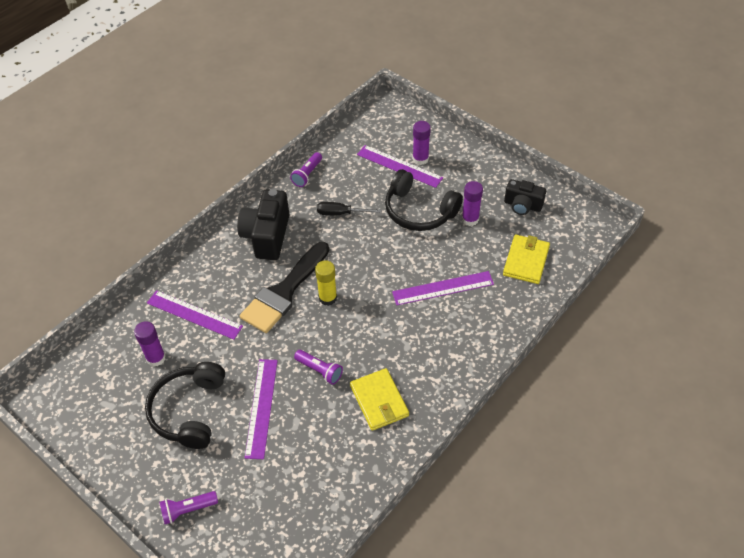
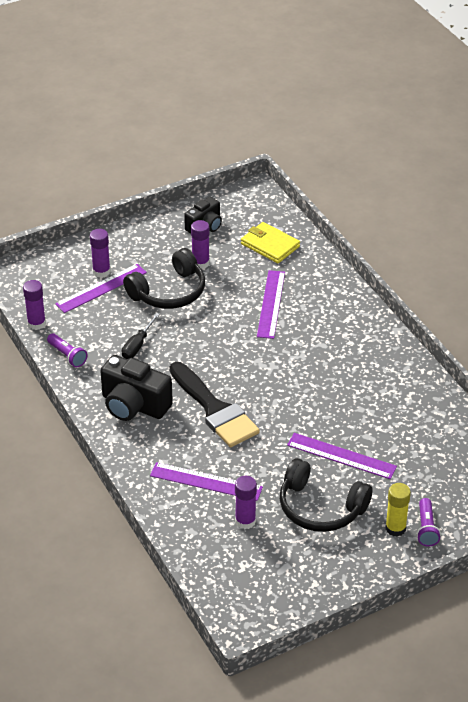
camera: 70 degrees left, 10 degrees down
purple ruler [147,290,243,340] -> purple ruler turned 60 degrees clockwise [150,462,263,501]
purple flashlight [294,350,343,385] -> none
yellow glue stick [315,260,337,306] -> yellow glue stick moved to [385,483,411,537]
yellow wallet [350,368,409,431] -> none
none -> purple glue stick [23,280,46,330]

